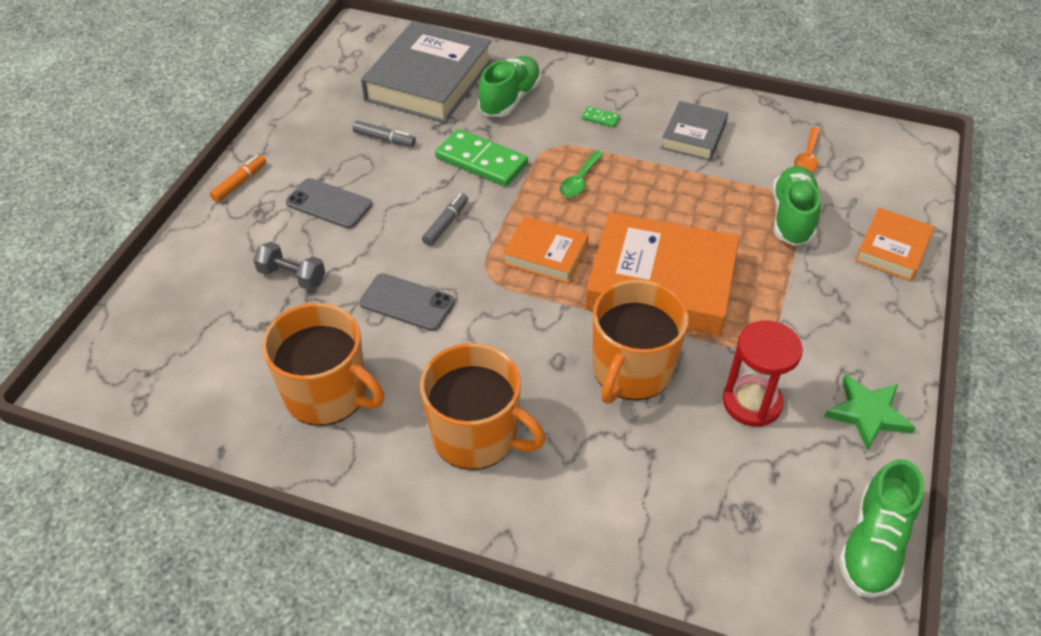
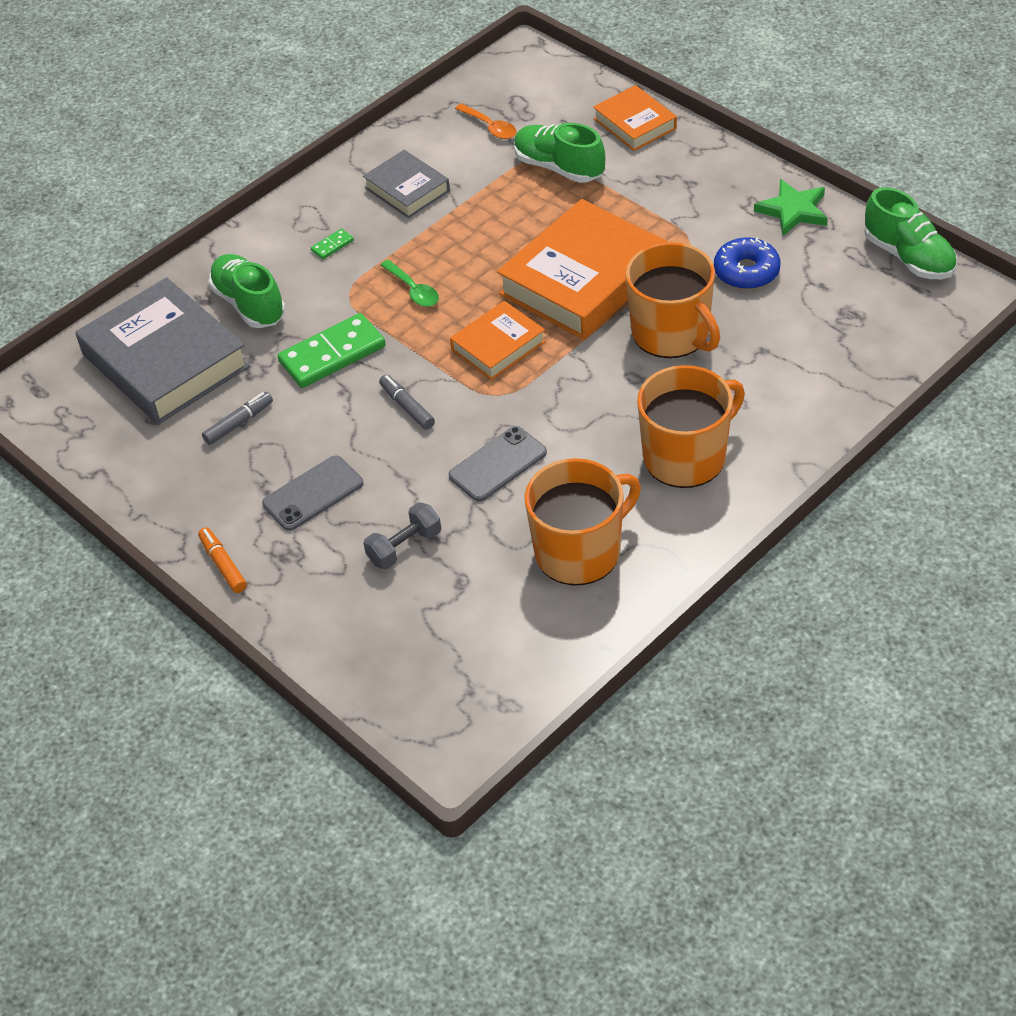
camera: 60 degrees left, 0 degrees up
red hourglass [723,321,803,427] -> blue donut [714,237,781,289]

